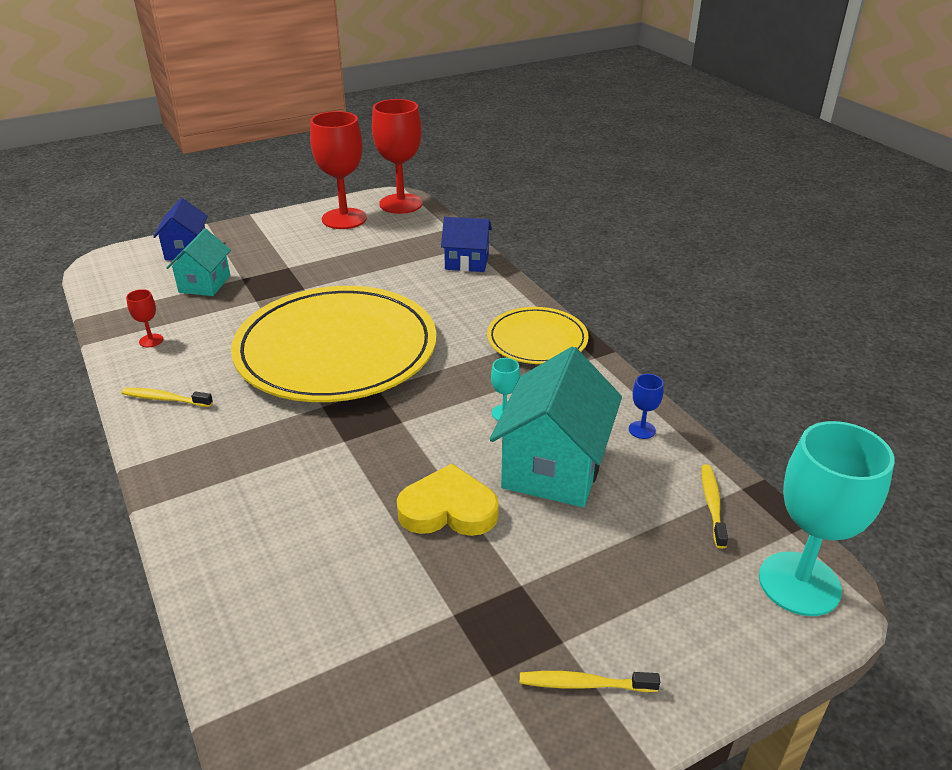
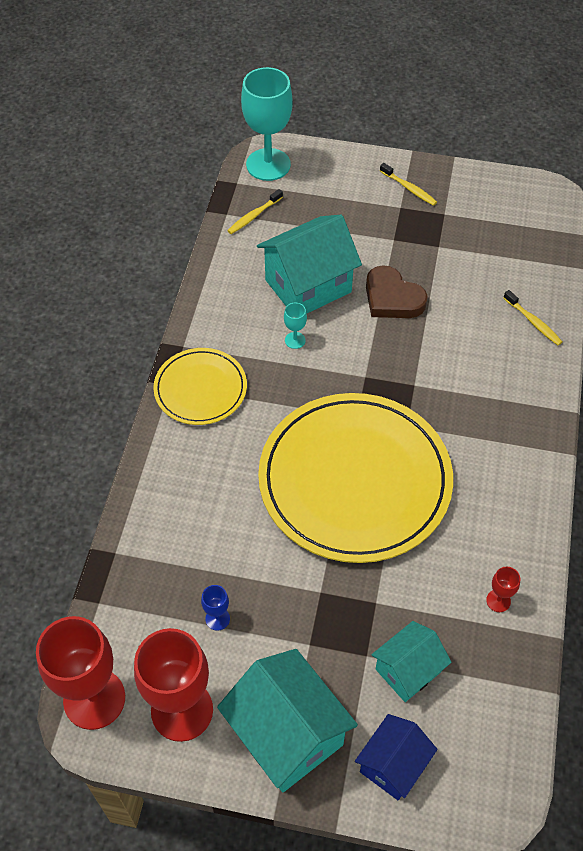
camera: 140 degrees left, 20 degrees up
yellow toothbrush [121,388,213,407] -> yellow toothbrush moved to [504,290,562,345]
yellow heart [397,464,499,536] -> brown heart [366,265,427,318]
blue house [441,217,492,272] -> none
blue goblet [629,374,664,439] -> blue goblet moved to [201,585,230,631]
none -> turquoise house [217,649,358,792]

